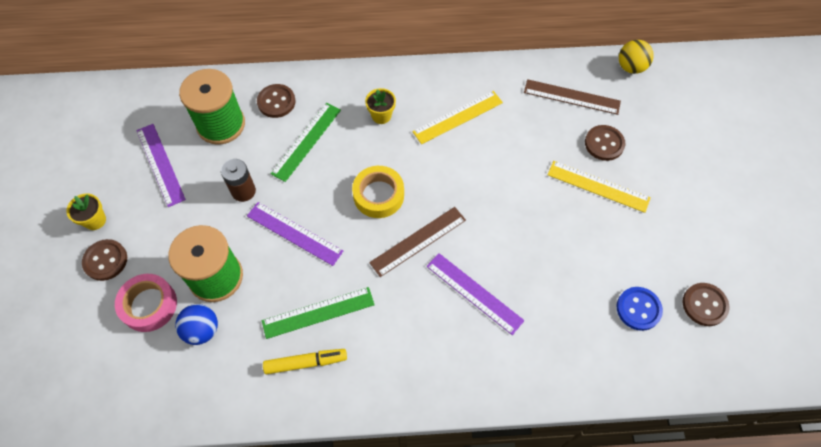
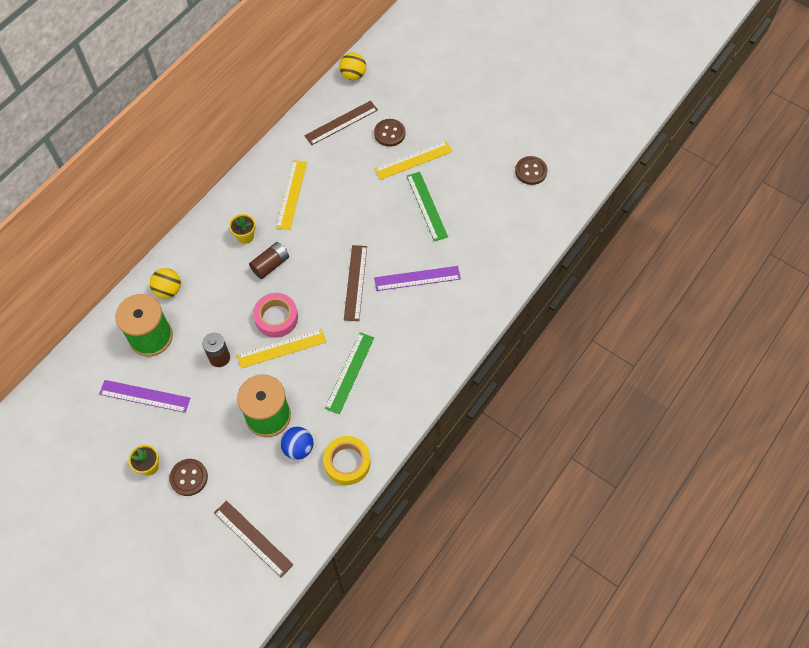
camera: 50 degrees left, 0 degrees up
pink tape [115,274,177,332] -> pink tape moved to [253,293,298,338]
purple ruler [247,202,343,266] -> yellow ruler [237,329,326,368]
brown button [257,84,296,118] -> yellow ball [150,268,181,299]
yellow marker [263,349,347,374] -> none
green ruler [271,103,341,182] -> green ruler moved to [407,172,448,241]
yellow tape [352,166,404,218] -> yellow tape moved to [323,436,370,485]
blue button [617,287,663,331] -> none
none -> brown ruler [214,500,293,578]
none -> brown battery [249,242,289,279]

